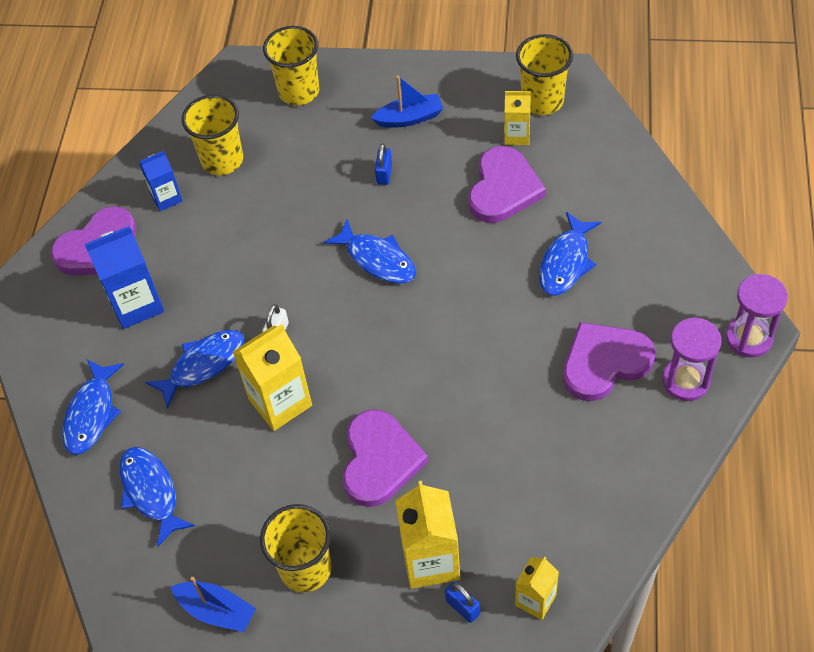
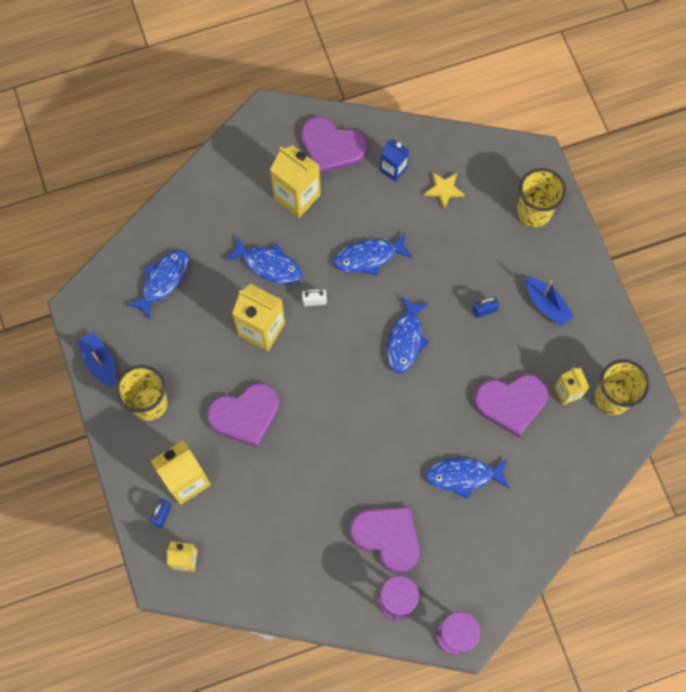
camera: 60 degrees right, 15 degrees up
blue fish [62,359,124,455] -> blue fish moved to [334,232,413,276]
blue carton [84,226,164,329] -> yellow carton [270,145,321,218]
blue boat [171,577,256,632] -> blue boat turned 150 degrees clockwise [78,332,116,387]
yellow cup [182,94,243,175] -> yellow star [424,172,465,209]

